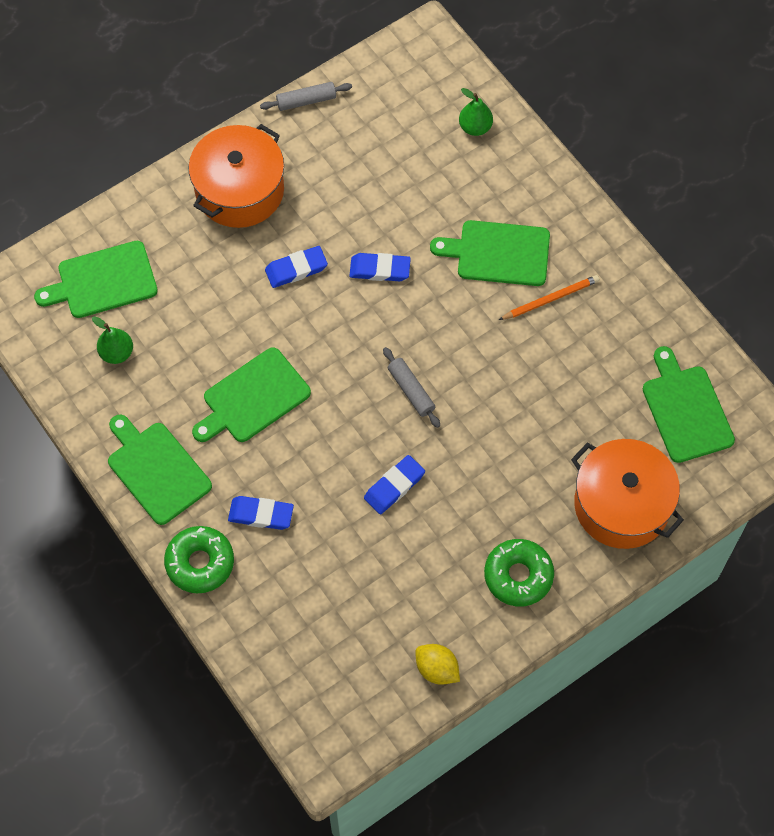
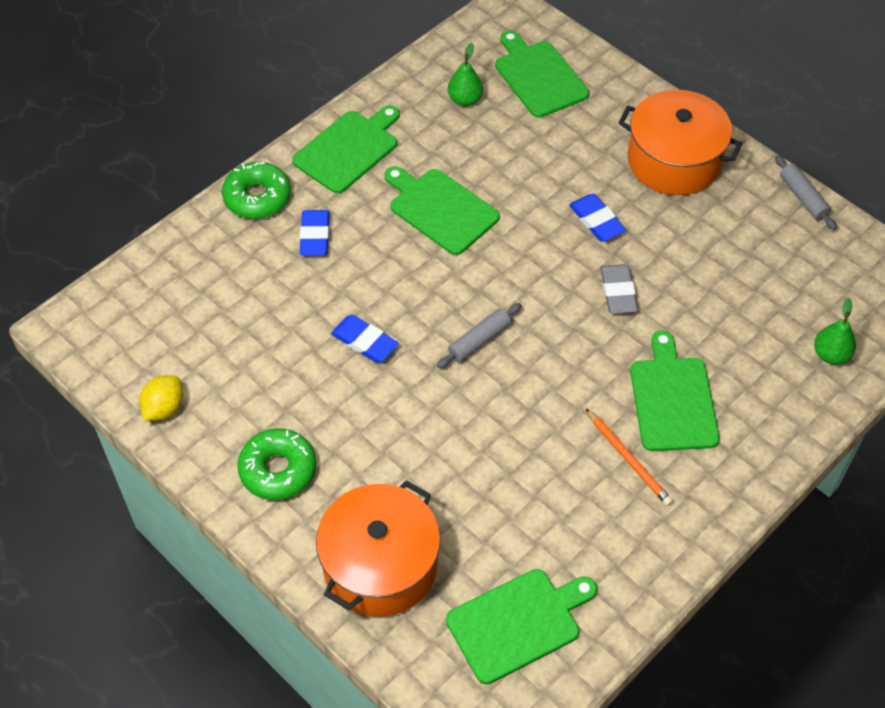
camera: 80 degrees right, 10 degrees down
blue eraser [349,253,411,281] -> grey eraser [600,264,638,314]

